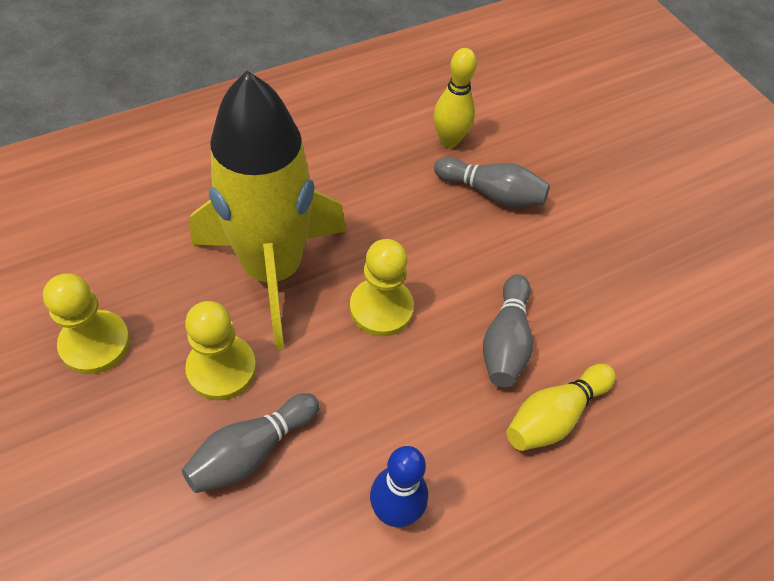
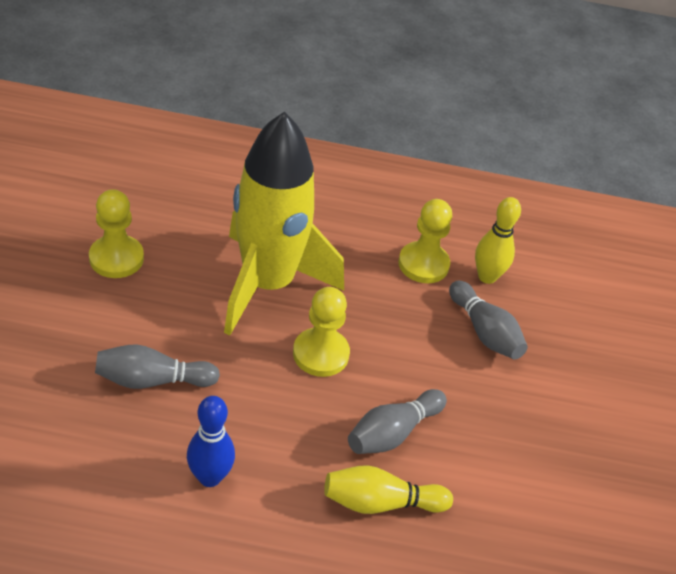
camera: 35 degrees right, 10 degrees down
yellow pawn [185,301,256,401] -> yellow pawn moved to [398,199,452,283]

